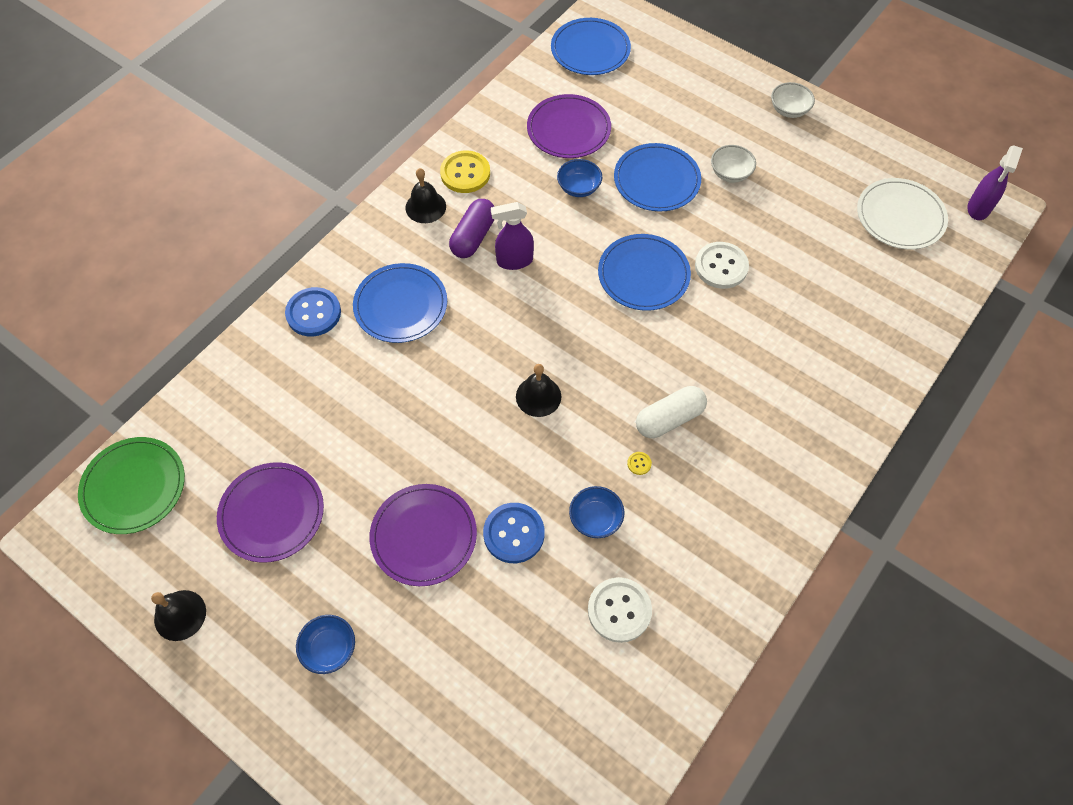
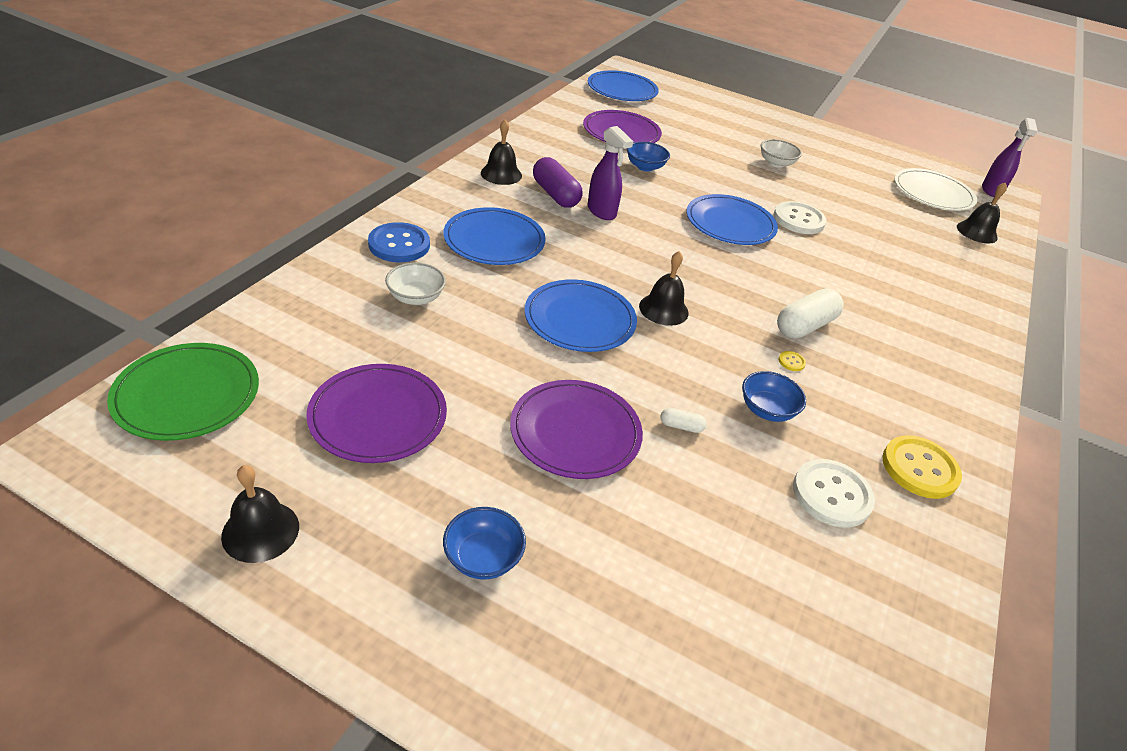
camera: 15 degrees left, 20 degrees down
yellow button [440,150,490,193] -> yellow button moved to [882,435,962,499]
purple capsule [449,199,495,258] -> purple capsule turned 45 degrees counterclockwise [533,157,583,208]
blue button [483,503,545,563] -> white capsule [660,408,707,433]
purple spray bottle [491,202,534,270] -> purple spray bottle turned 105 degrees counterclockwise [588,126,633,220]
blue plate [614,143,701,211] -> blue plate moved to [525,279,637,352]
white bowl [771,82,815,118] -> white bowl moved to [385,263,446,305]
none -> black bell [957,182,1007,244]

